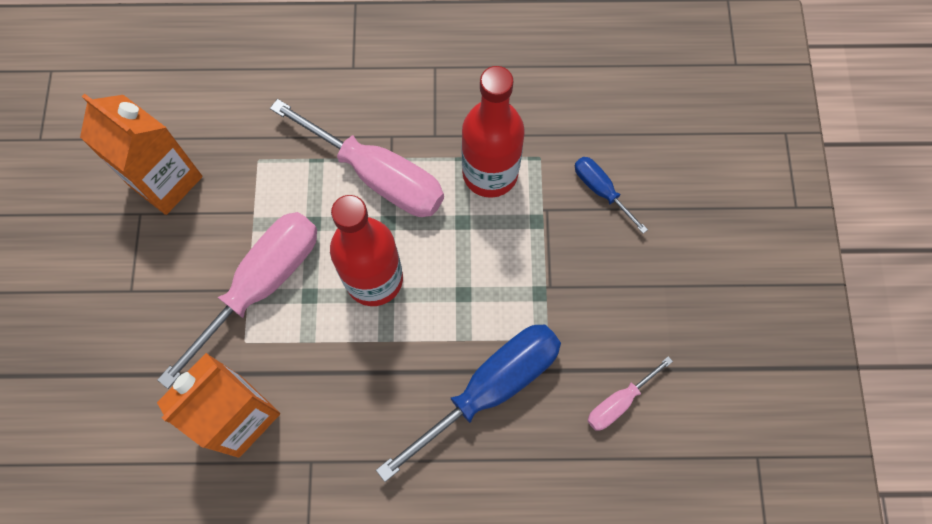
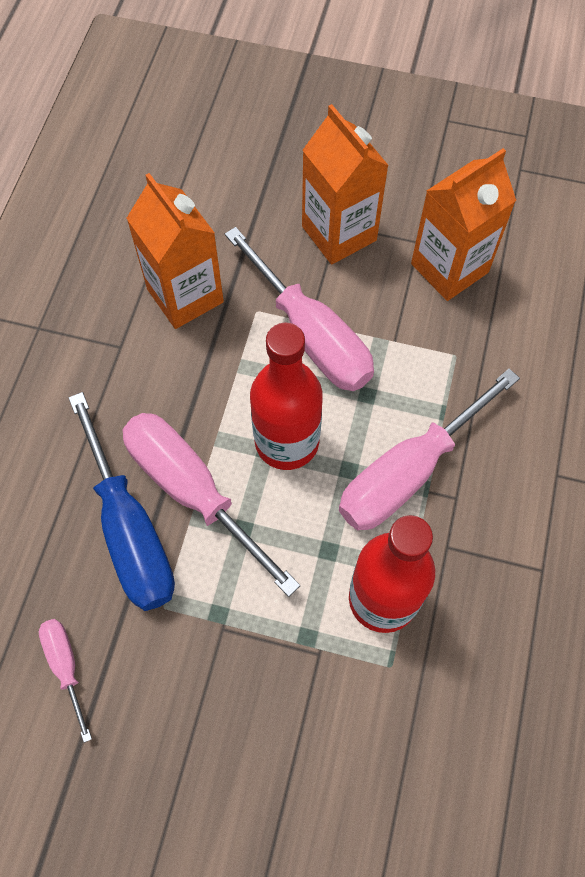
camera: 105 degrees right, 5 degrees down
blue screwdriver [575,157,648,234] -> none
none -> pink screwdriver [122,413,301,597]
none -> orange carton [302,104,389,264]

